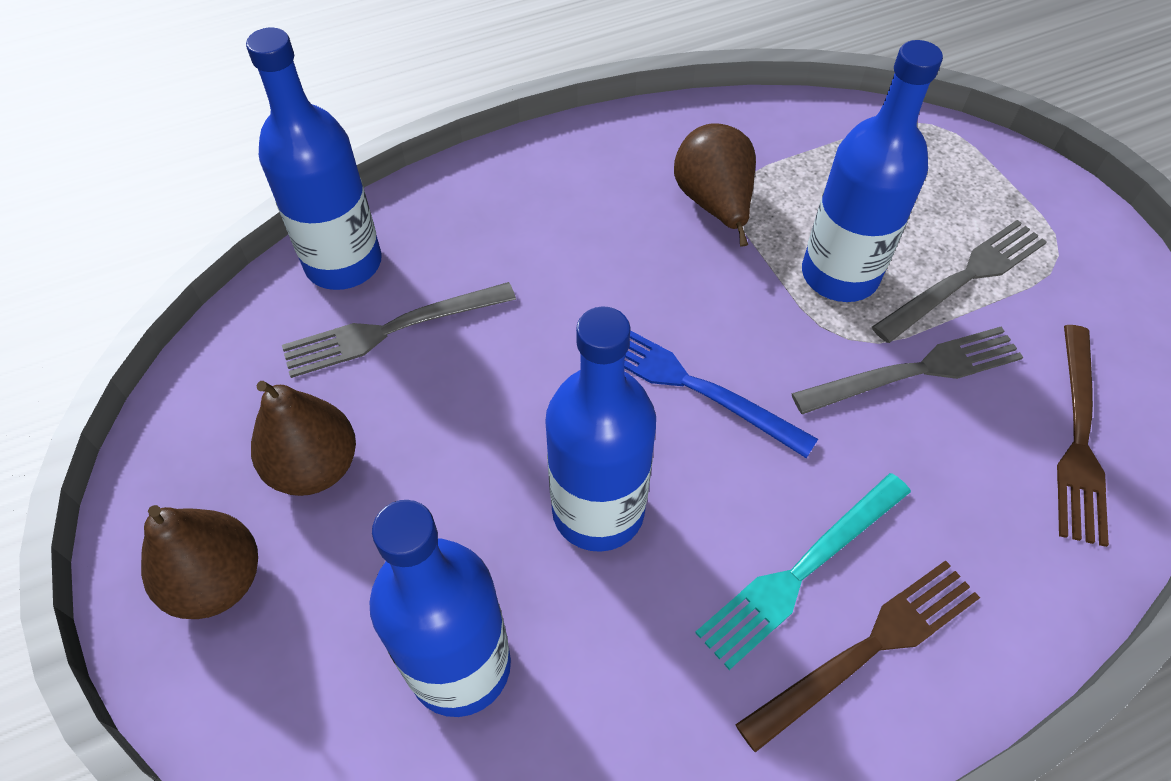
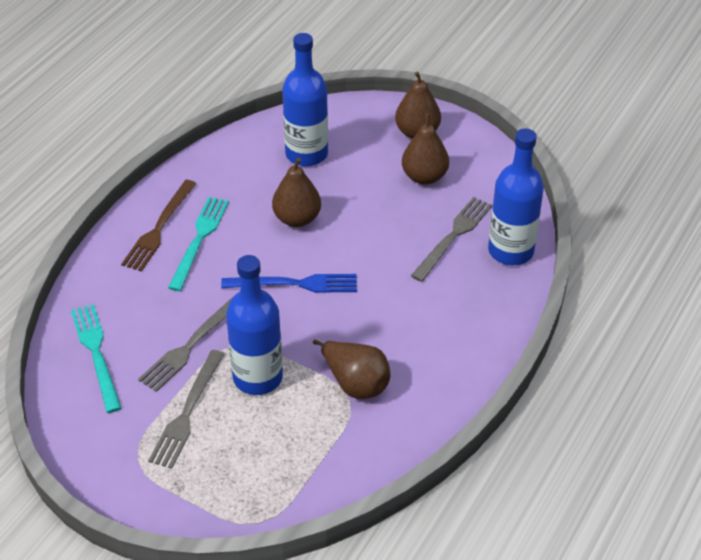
camera: 145 degrees right, 10 degrees down
blue bottle [545,307,656,552] -> brown pear [272,158,321,227]
brown fork [1057,325,1109,547] -> turquoise fork [71,304,121,413]

